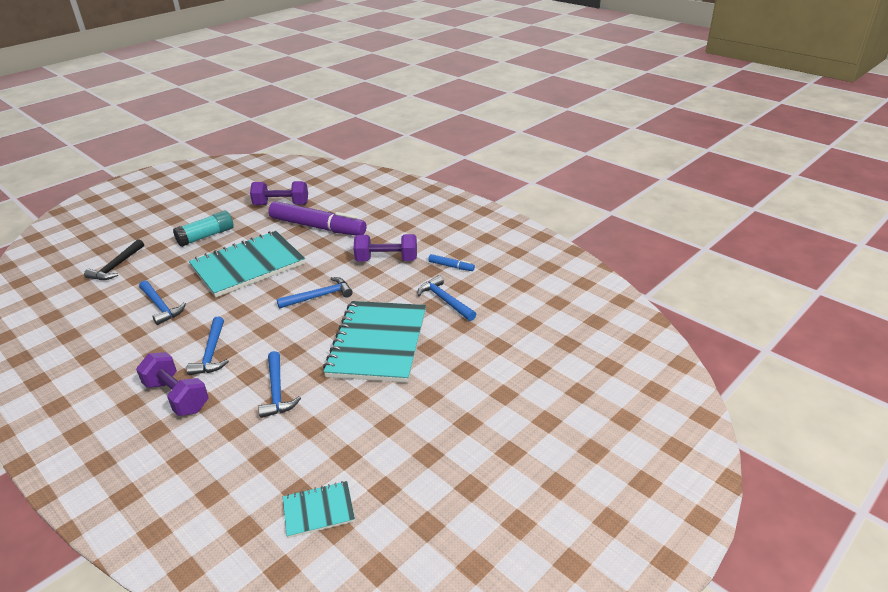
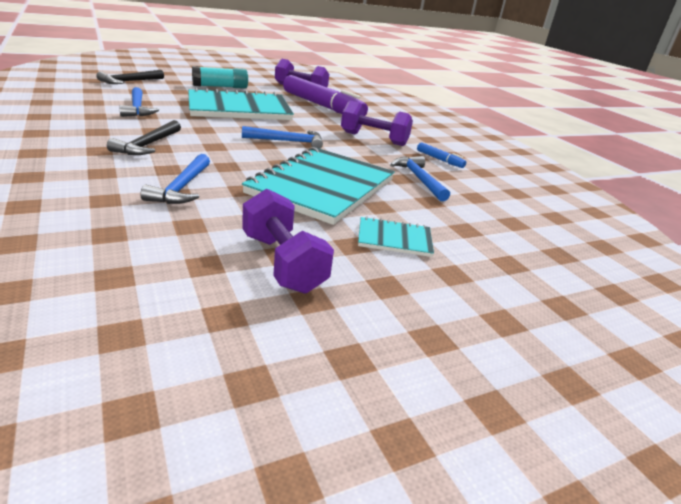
camera: 15 degrees right, 5 degrees down
purple dumbbell [136,352,209,416] -> purple dumbbell moved to [242,189,334,294]
blue hammer [187,317,229,375] -> black hammer [107,120,181,155]
turquoise notebook [283,481,355,538] -> turquoise notebook moved to [358,216,434,257]

